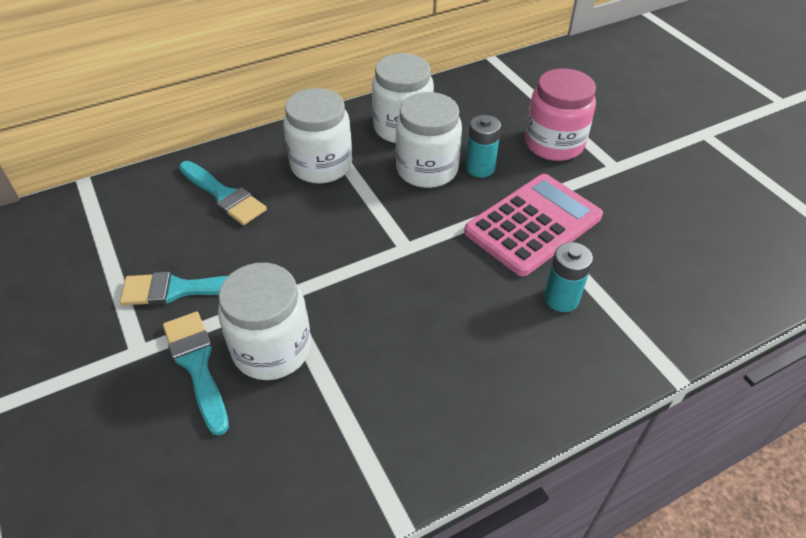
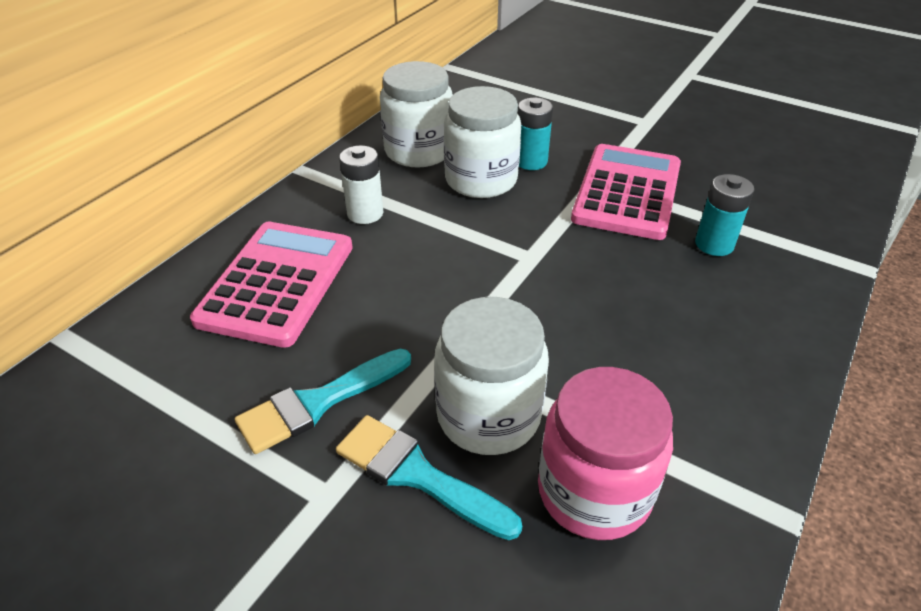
camera: 30 degrees left, 5 degrees down
turquoise brush [179,161,267,225] -> pink calculator [190,222,353,348]
white jar [283,88,352,183] -> white battery [339,145,383,224]
pink jar [525,68,596,161] -> pink jar moved to [538,367,673,540]

